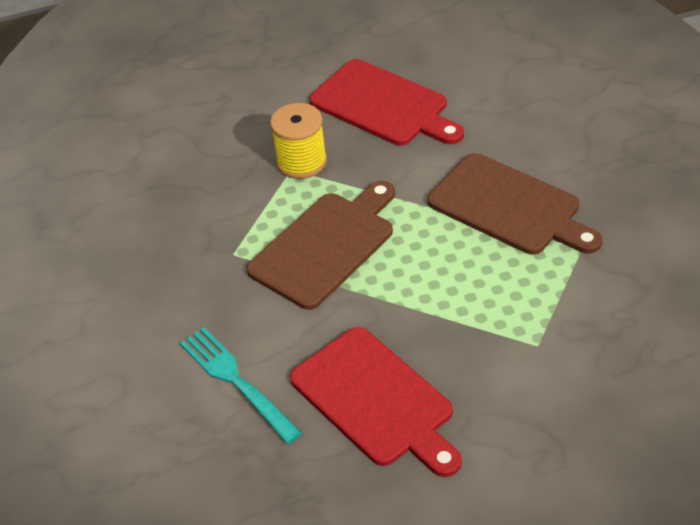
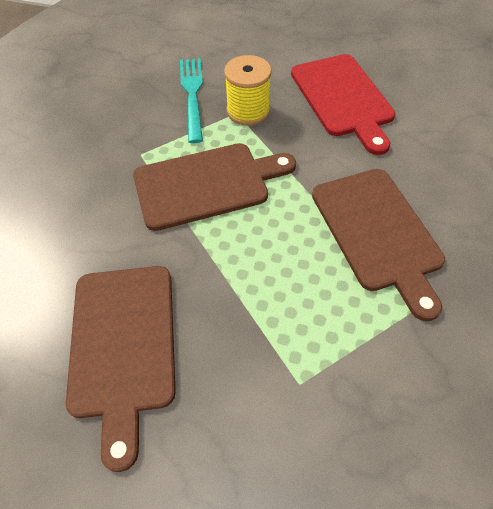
camera: 30 degrees right, 10 degrees up
turquoise fork [180,327,302,444] -> turquoise fork moved to [180,58,203,143]
red cutting board [290,327,462,477] -> brown cutting board [66,266,176,472]

